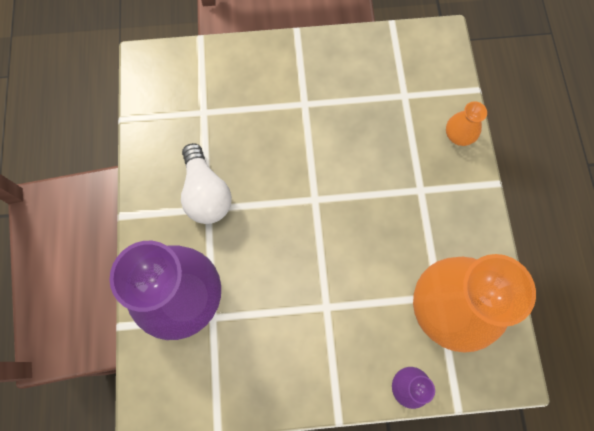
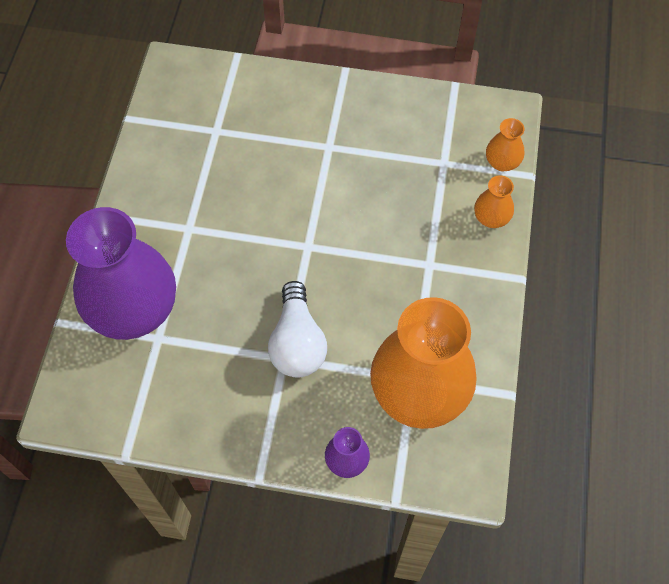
camera: 15 degrees right, 10 degrees down
white light bulb [181,143,232,224] -> white light bulb moved to [268,281,327,377]
none -> orange vase [486,118,524,171]

